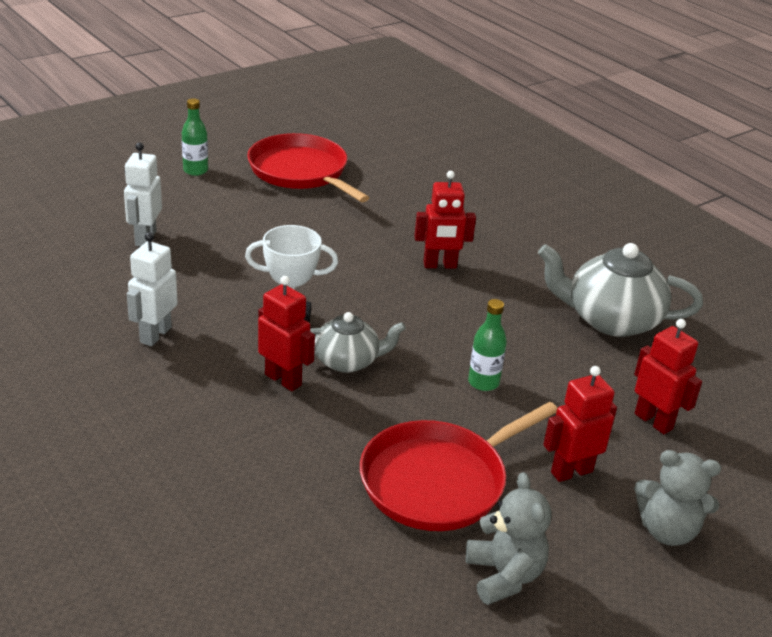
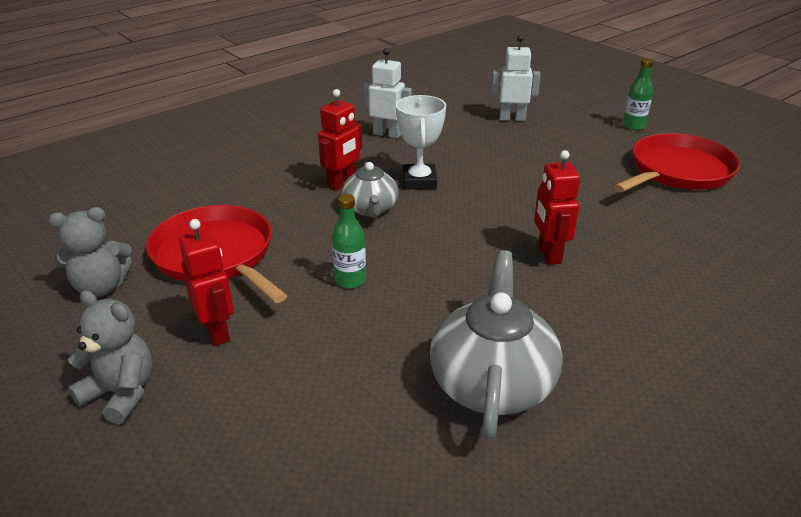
camera: 90 degrees right, 0 degrees up
red robot [634,319,702,434] -> none
grey teddy bear [634,450,721,546] -> grey teddy bear turned 105 degrees clockwise [68,290,152,424]

